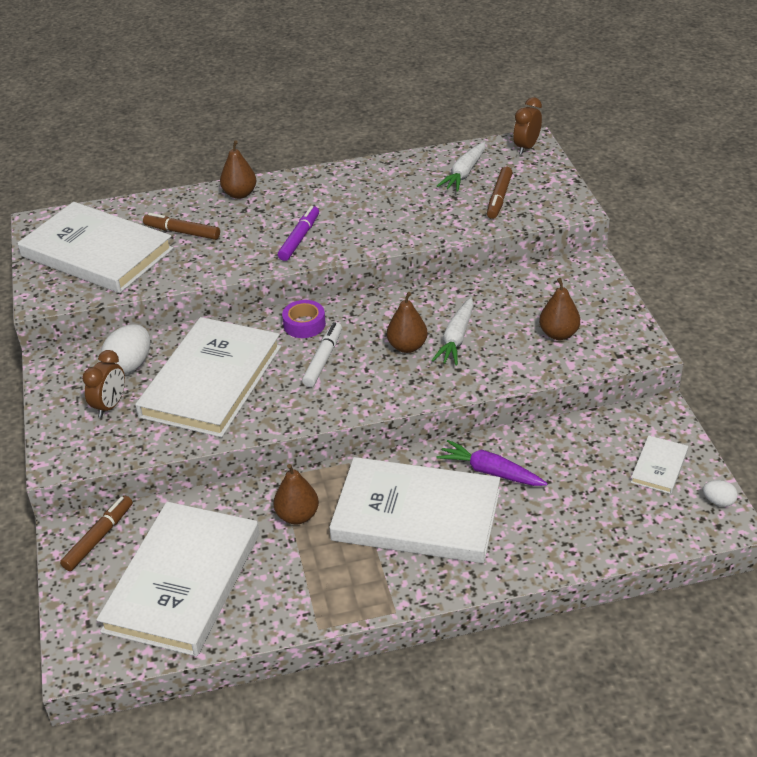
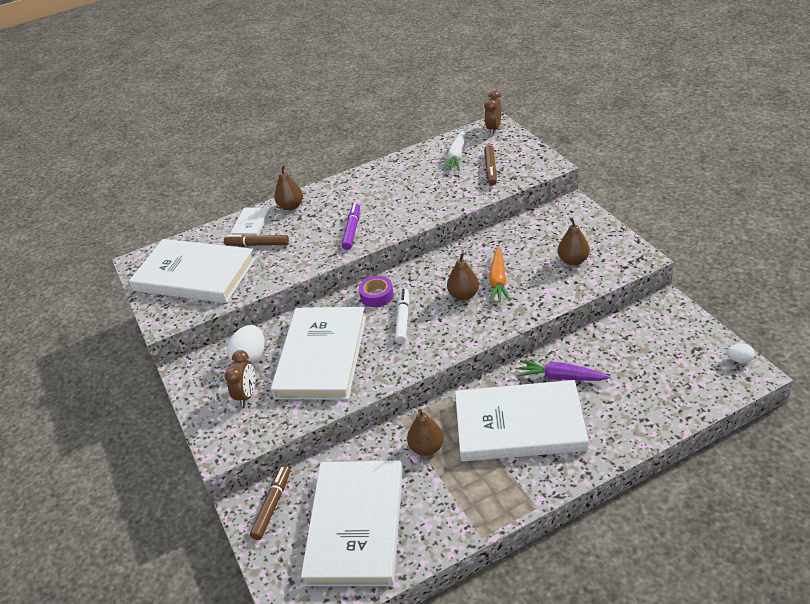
camera: 10 degrees left, 0 degrees up
white carrot [431,297,474,365] -> orange carrot [489,247,511,302]
white book [631,435,688,494] -> white book moved to [231,208,270,236]

